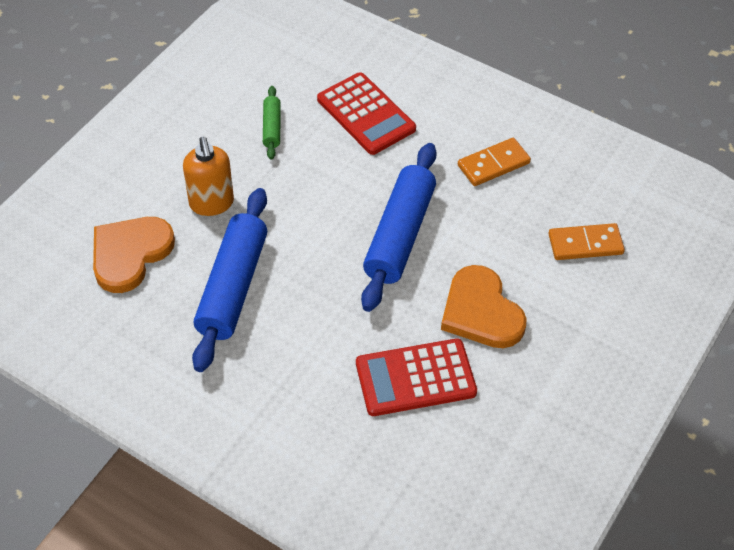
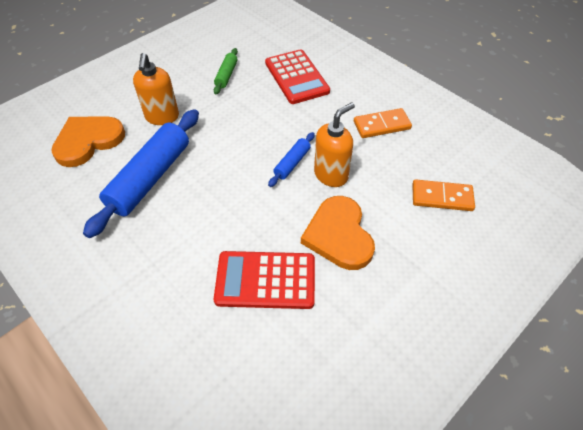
camera: 15 degrees right, 0 degrees up
blue rolling pin [361,143,437,312] -> blue rolling pin [268,132,315,187], size x0.48
none -> orange soap dispenser [314,102,355,187]

